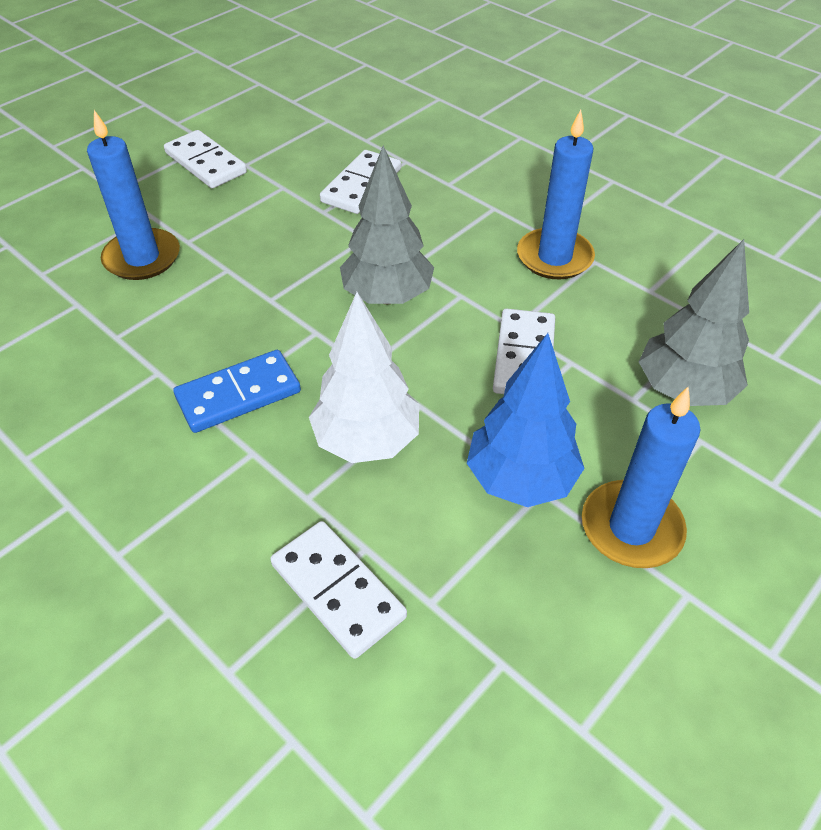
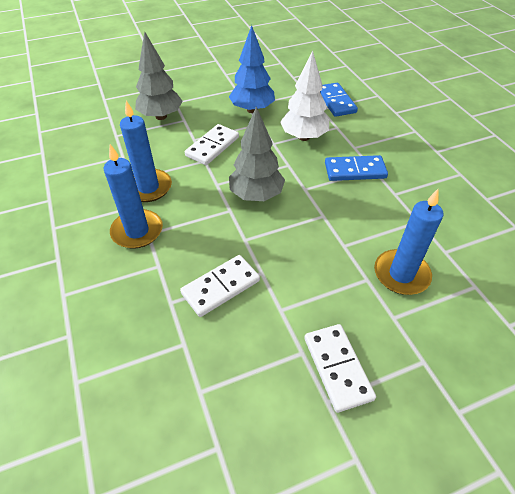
camera: 155 degrees left, 0 degrees up
white domino [270,521,407,659] -> blue domino [320,83,358,117]
blue candle [582,387,700,568] -> blue candle moved to [104,144,163,249]

